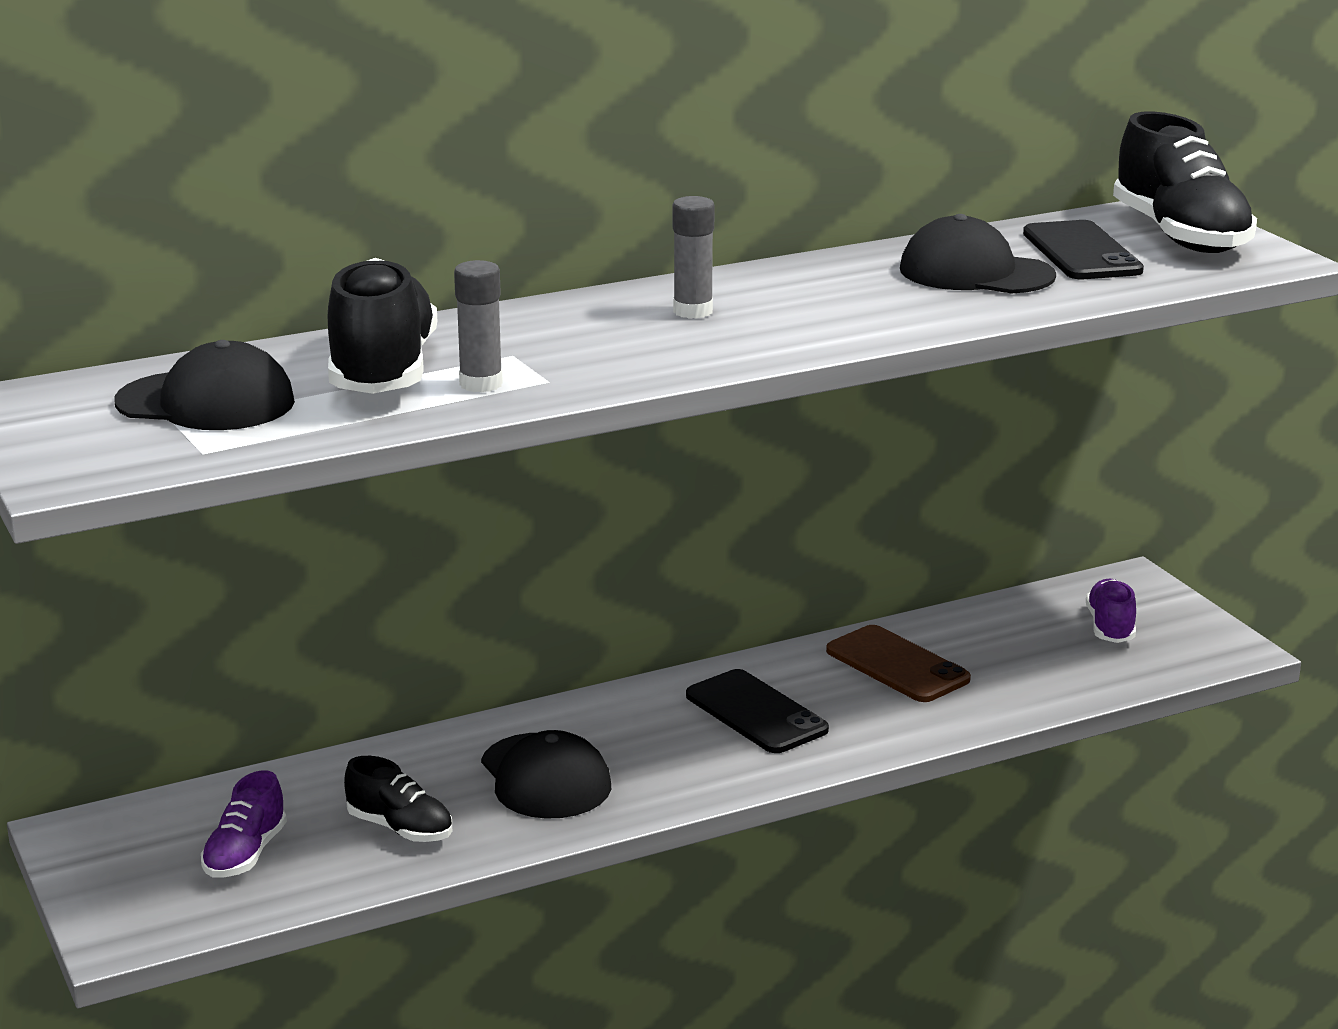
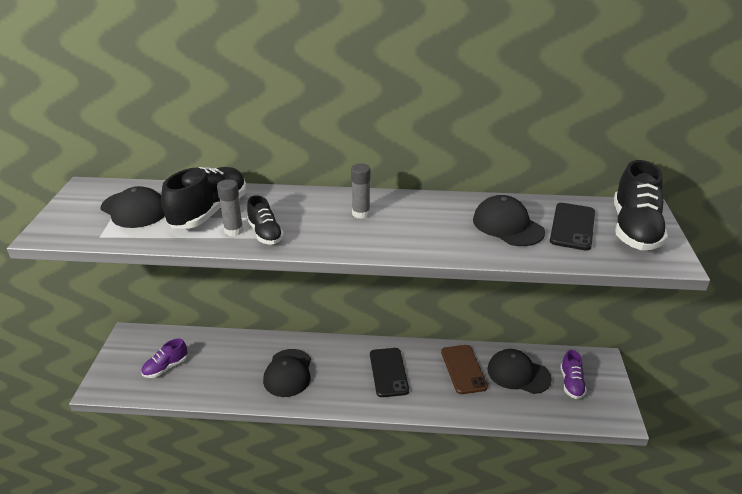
camera: 30 degrees right, 10 degrees up
black shoe [344,756,452,842] -> black shoe moved to [247,195,284,244]
purple shoe [1086,579,1136,643] -> purple shoe turned 150 degrees clockwise [560,350,587,399]
none -> black cap [487,349,552,394]

